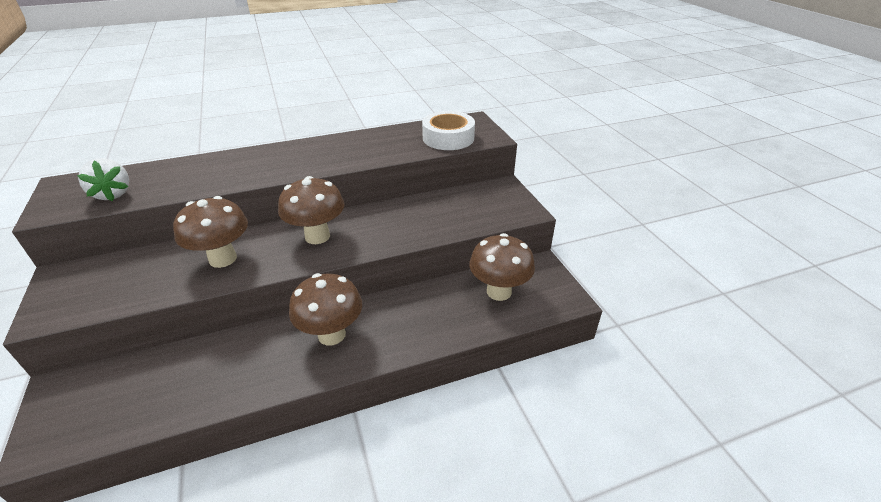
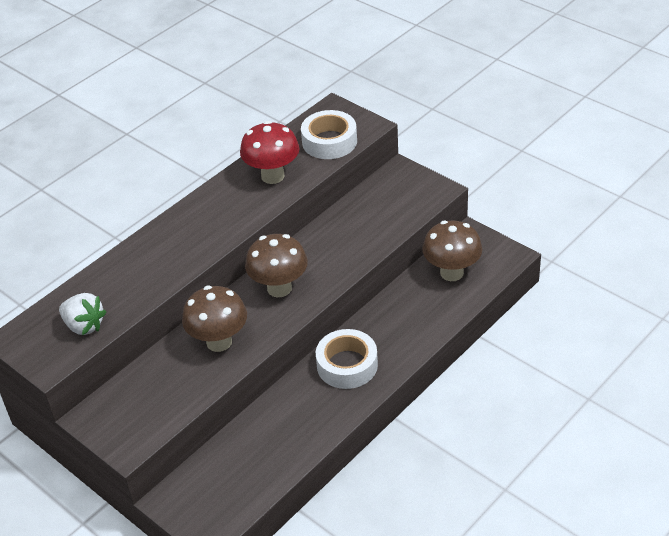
camera: 25 degrees left, 5 degrees up
brown mushroom [289,273,362,345] -> white tape [316,329,378,389]
none -> red mushroom [240,121,300,184]

